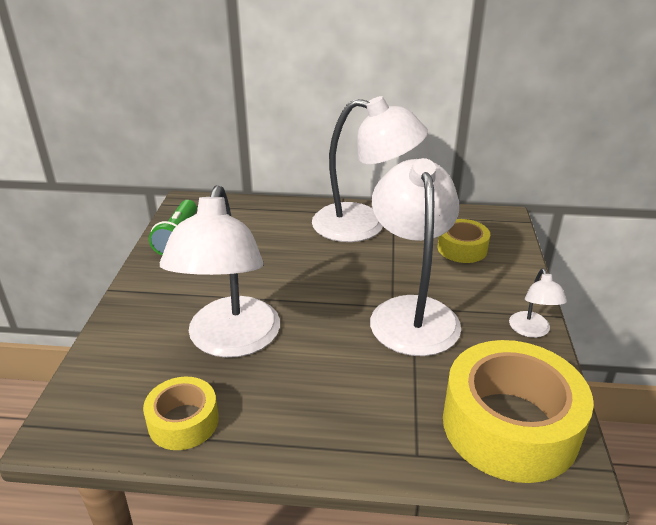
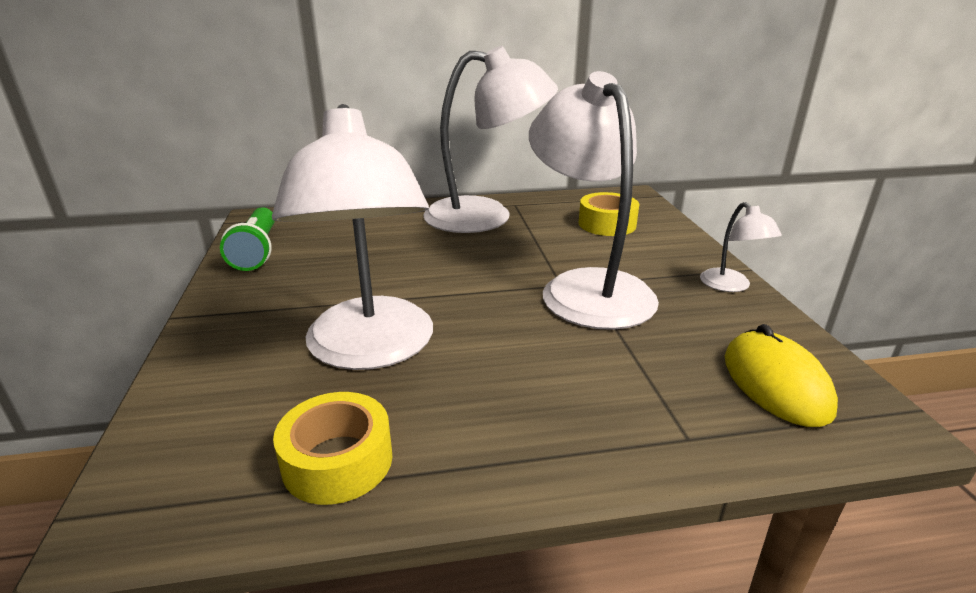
camera: 15 degrees left, 5 degrees down
yellow tape [443,340,594,483] -> yellow mouse [725,324,838,427]

